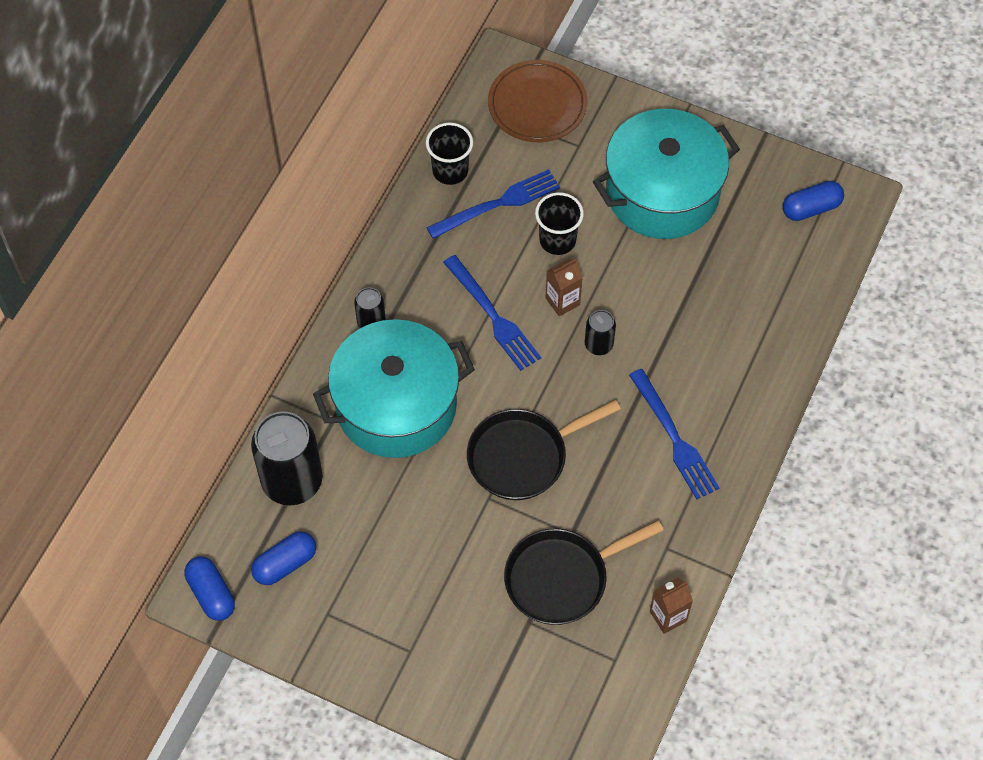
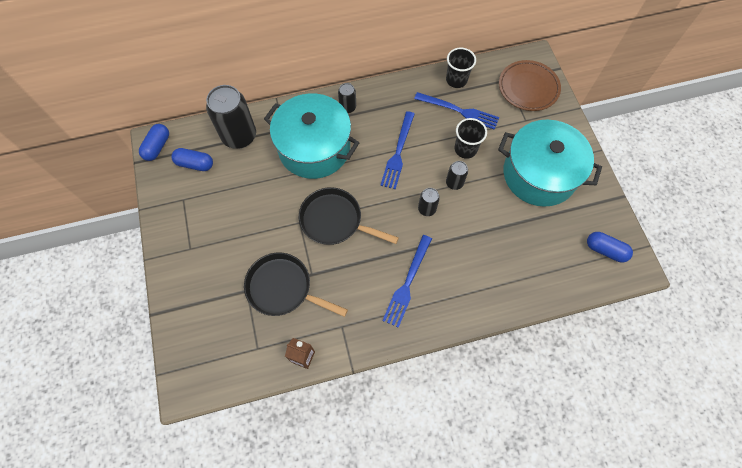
camera: 50 degrees right, 5 degrees up
brown carton [545,259,583,316] -> none
none -> black can [446,161,468,190]

